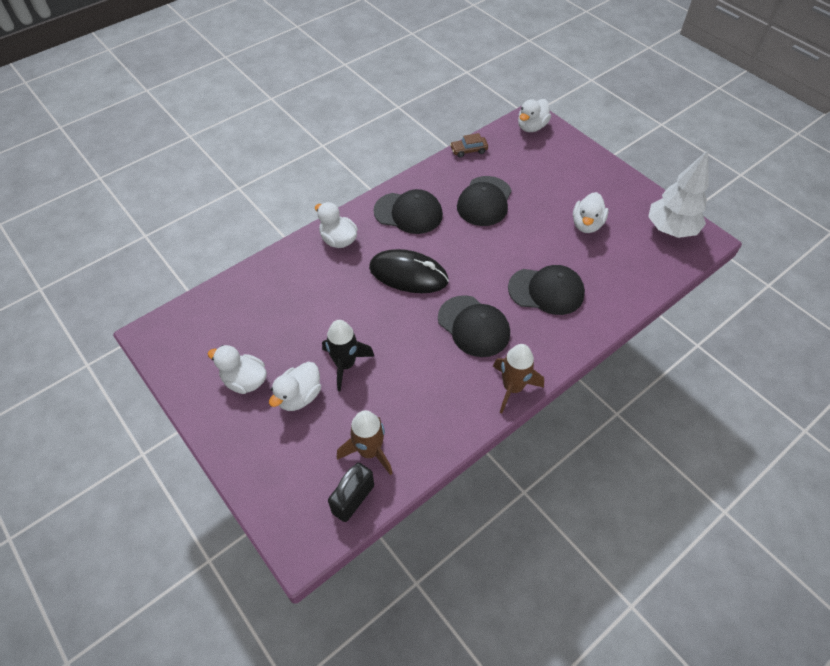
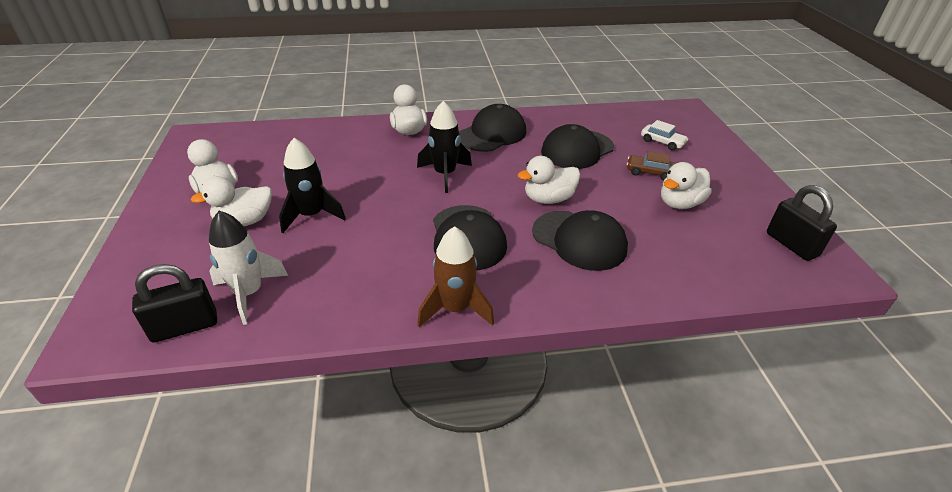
camera: 30 degrees right, 15 degrees down
brown rocket [337,410,393,475] -> white rocket [209,211,288,325]
black mouse [369,249,449,293] -> black rocket [417,101,472,193]
black cap [373,189,443,234] -> black cap turned 90 degrees counterclockwise [459,104,526,152]
brown car [450,133,488,158] -> brown car moved to [627,151,676,180]
white duck [518,99,551,132] -> white duck moved to [518,156,580,204]
white tree [648,150,709,238] -> black padlock [767,185,837,261]
none -> white car [641,120,689,151]

